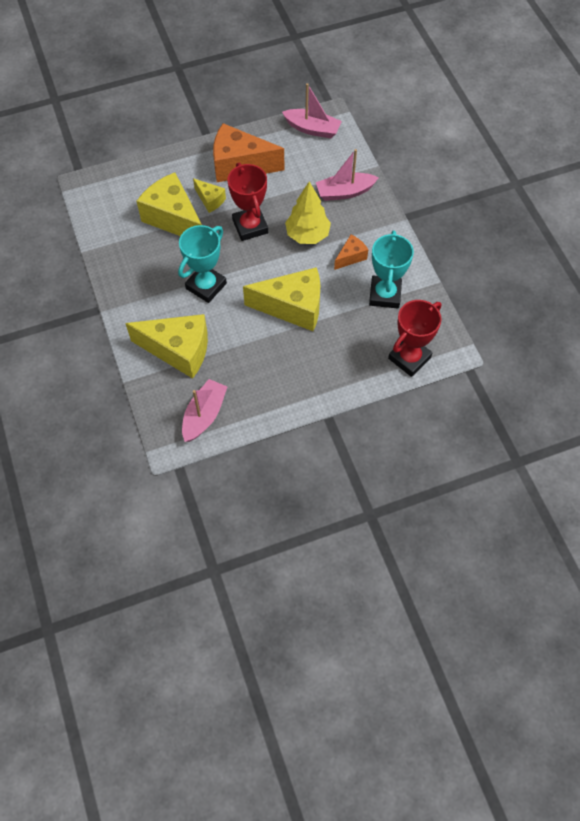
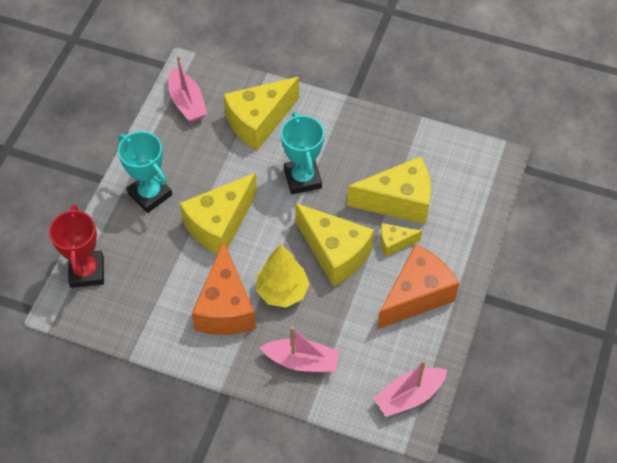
camera: 130 degrees right, 5 degrees down
red trophy [228,163,268,241] -> yellow cheese [295,203,374,287]
pink boat [316,149,379,201] -> pink boat turned 75 degrees clockwise [260,327,339,373]
orange cheese [334,235,368,270] -> orange cheese [191,241,256,335], size x2.04
turquoise trophy [369,230,414,309] -> turquoise trophy moved to [118,131,172,213]

